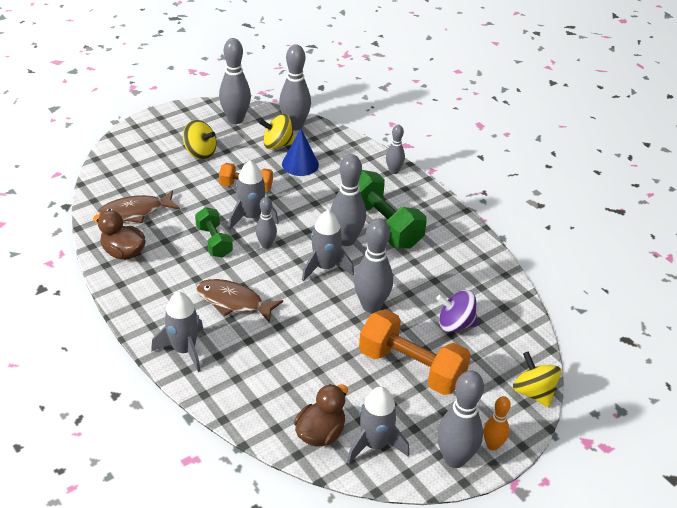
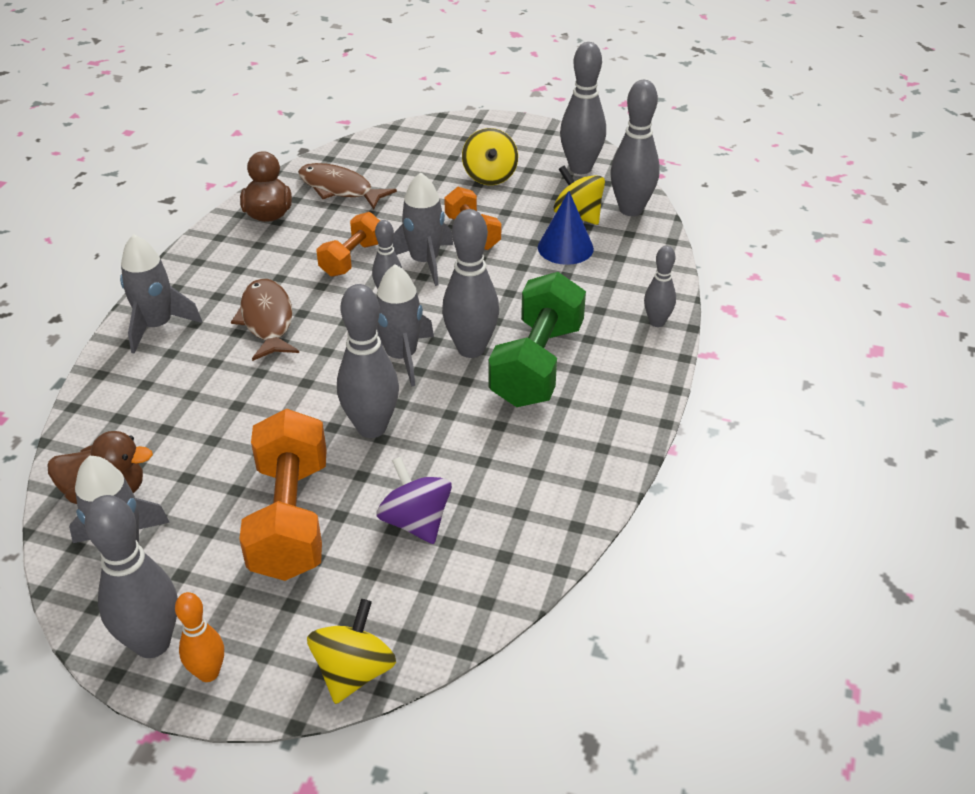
camera: 55 degrees right, 0 degrees up
green dumbbell [195,207,233,258] -> orange dumbbell [317,212,380,277]

